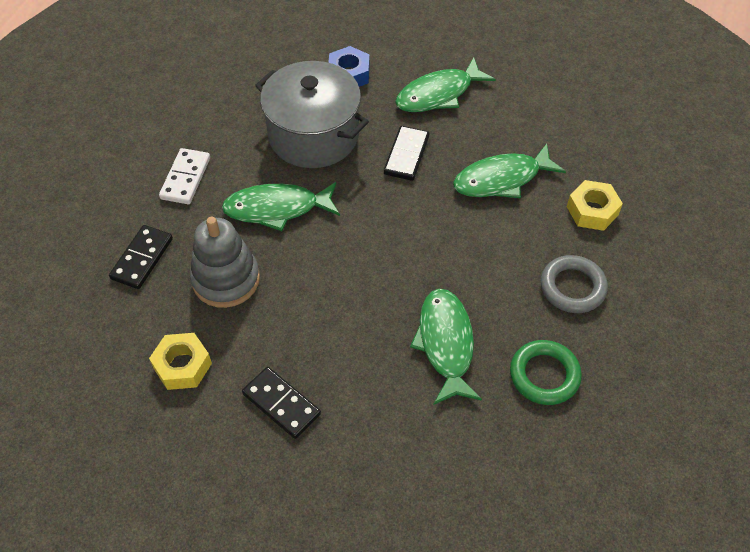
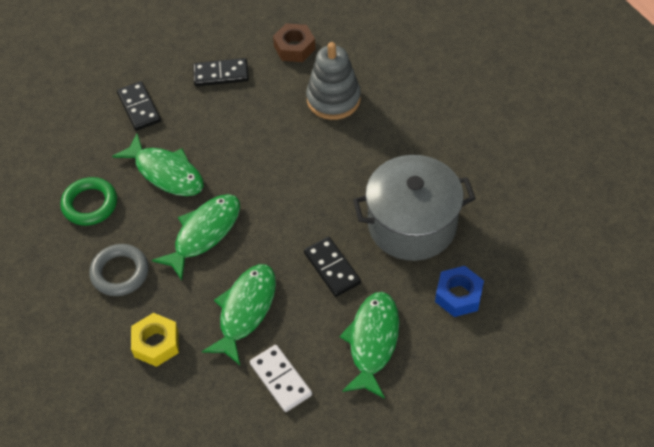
camera: 135 degrees right, 0 degrees up
black domino [109,225,173,289] -> black domino moved to [117,81,161,131]
yellow nut [149,333,212,390] -> brown nut [273,23,316,62]
white domino [159,148,210,204] -> white domino moved to [250,345,312,412]
green fish [222,182,340,231] -> green fish moved to [152,194,240,280]

